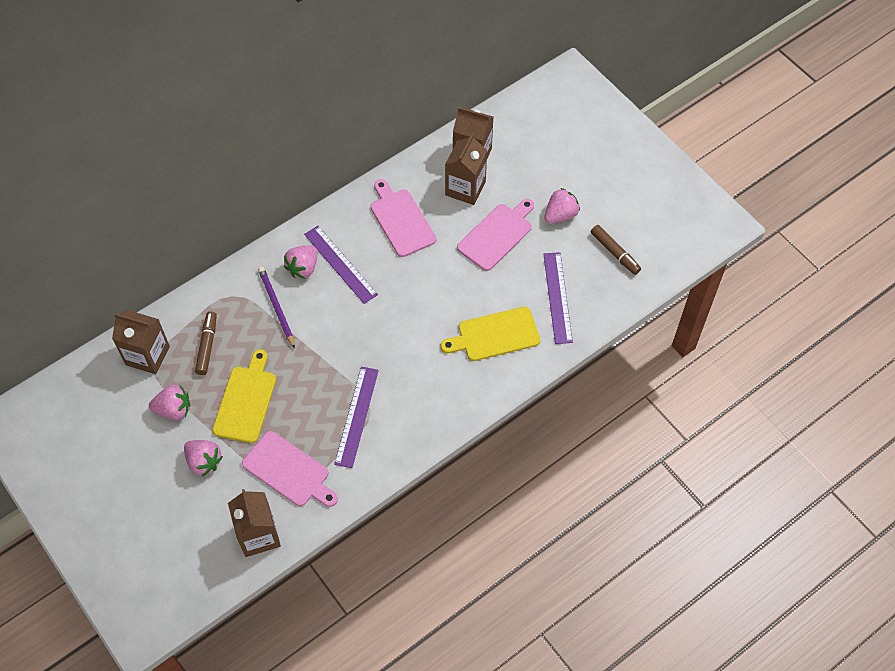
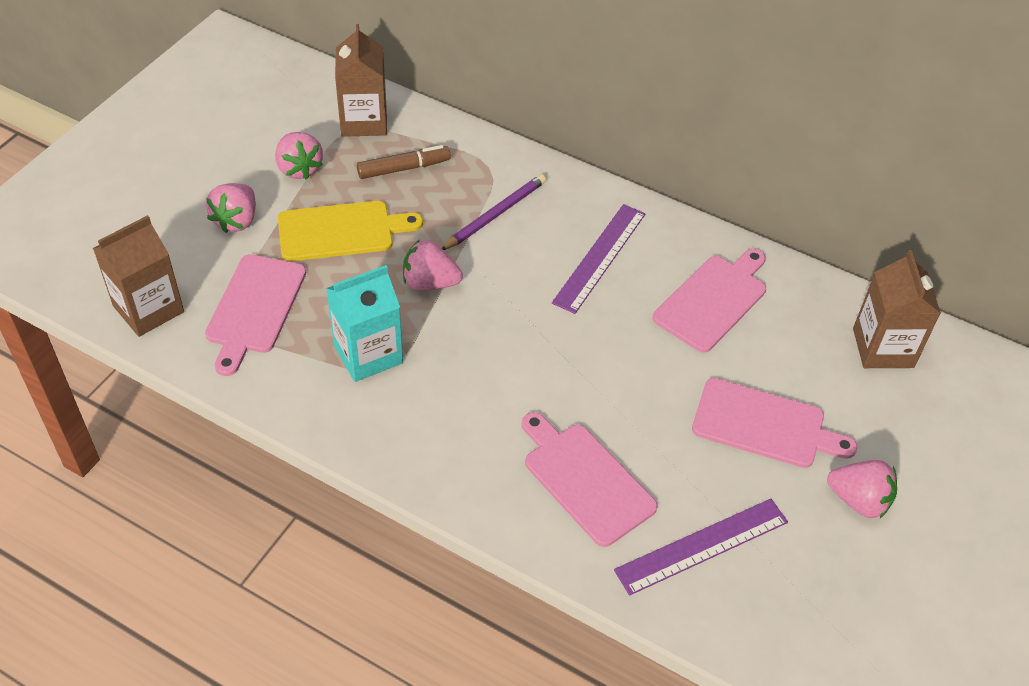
camera: 65 degrees right, 10 degrees down
pink strawberry [284,245,317,279] -> pink strawberry moved to [403,239,463,291]
purple ruler [334,367,379,468] -> turquoise carton [326,265,403,382]
yellow cutting board [441,307,540,361] -> pink cutting board [522,412,658,547]
brown carton [445,134,487,205] -> none
brown marker [591,225,641,275] -> none

